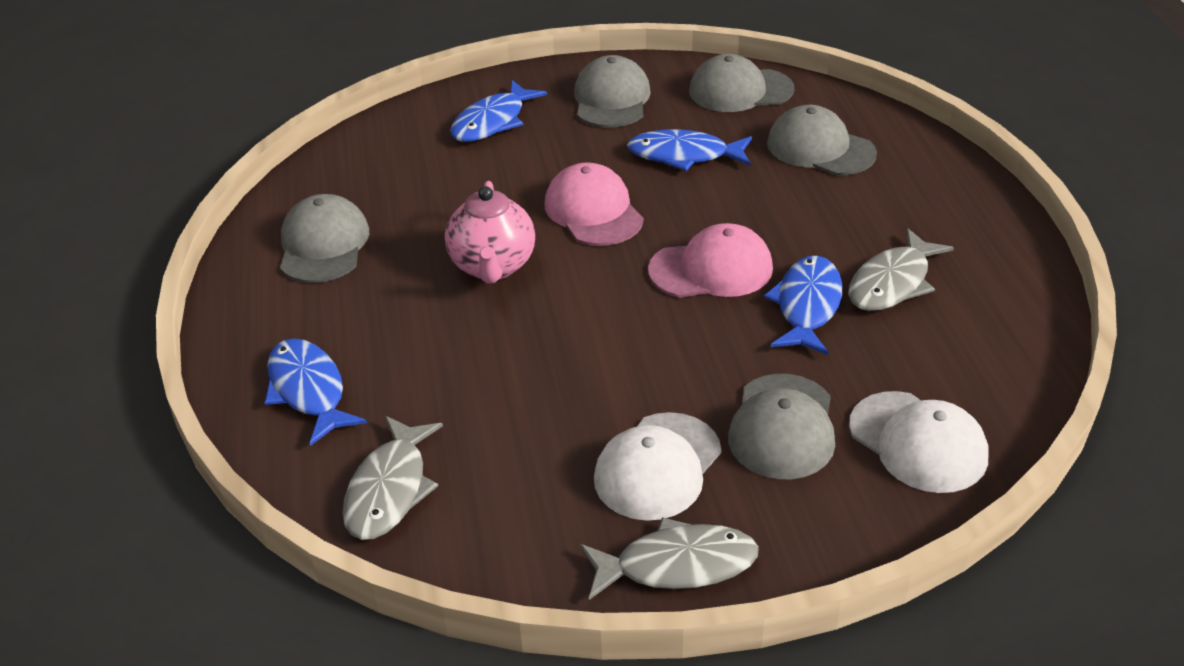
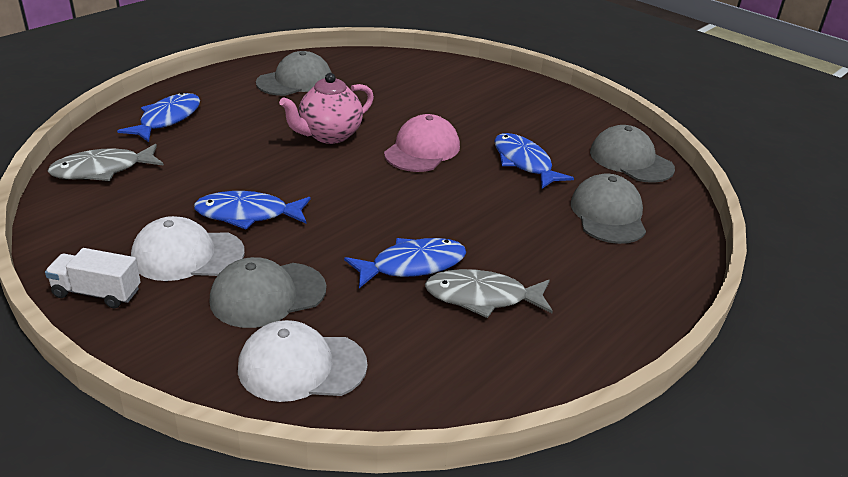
camera: 50 degrees right, 5 degrees down
blue fish [450,80,547,142] -> blue fish moved to [194,191,310,230]
grey cap [574,55,651,128] -> none
grey fish [580,517,759,600] -> white truck [45,248,141,308]
pink cap [648,223,773,298] -> none
white cap [849,391,988,493] -> white cap turned 75 degrees clockwise [238,320,368,402]

